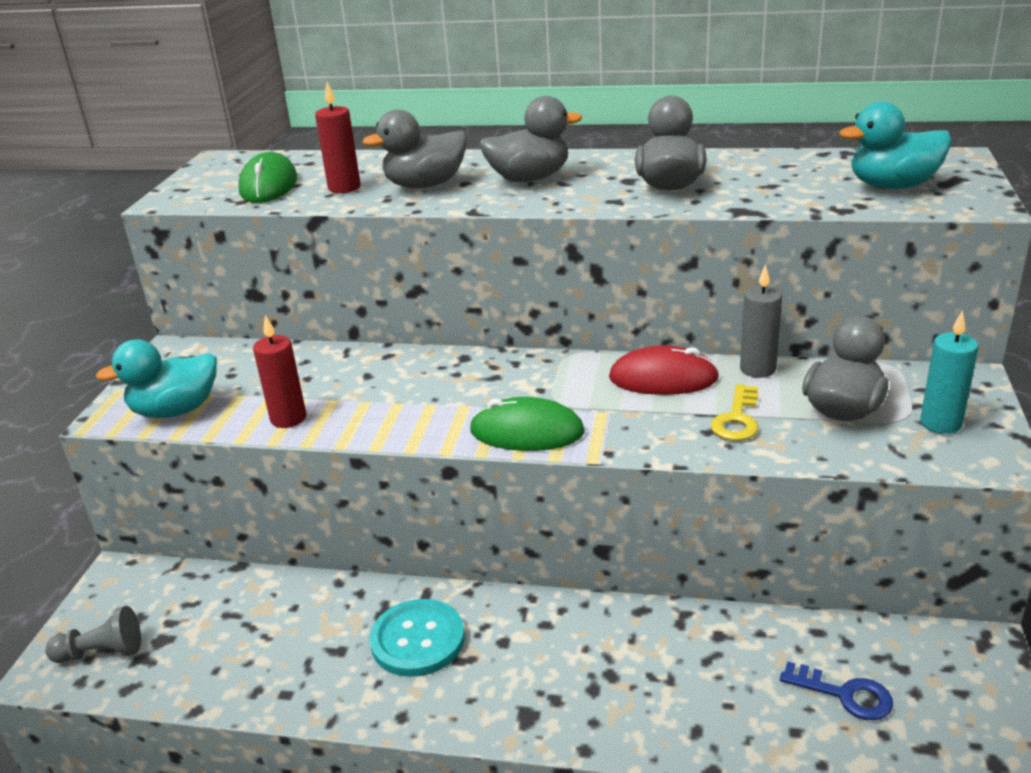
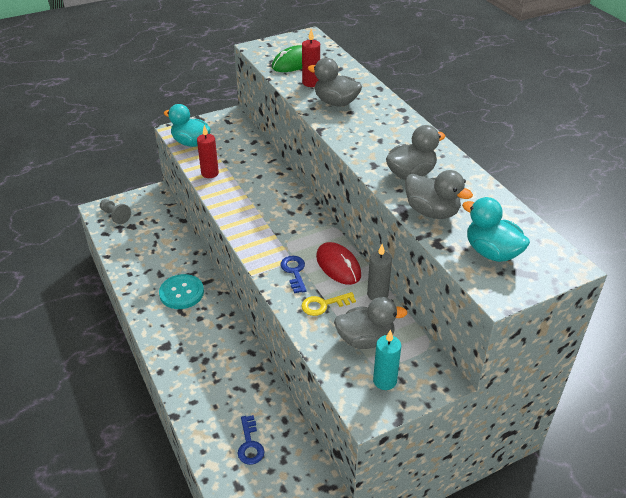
camera: 50 degrees right, 10 degrees up
green mouse [470,397,585,451] -> none
grey duck [479,96,582,182] -> grey duck moved to [405,170,473,219]
none -> blue key [280,256,307,293]

